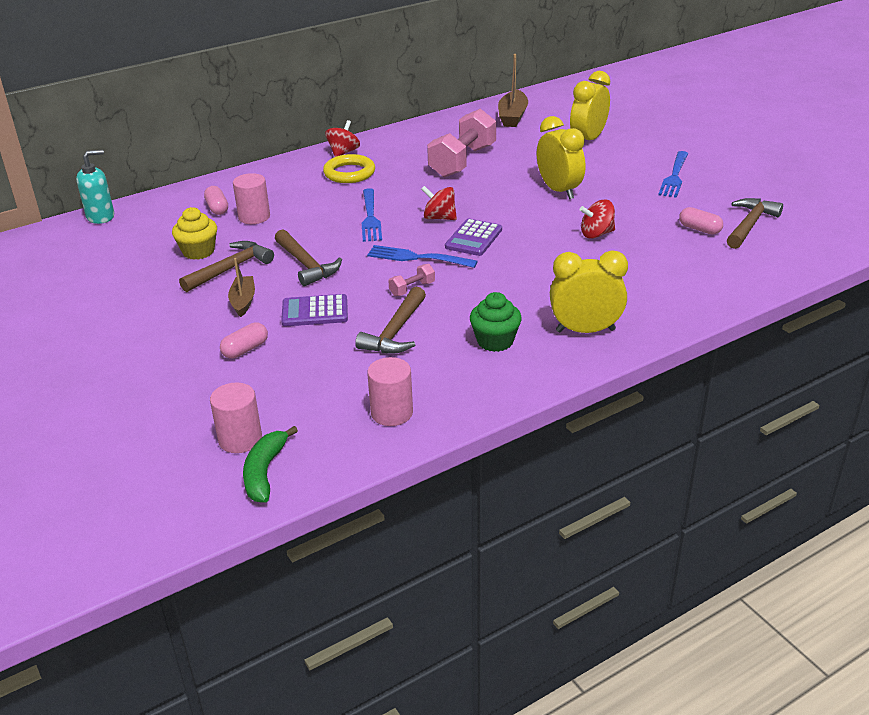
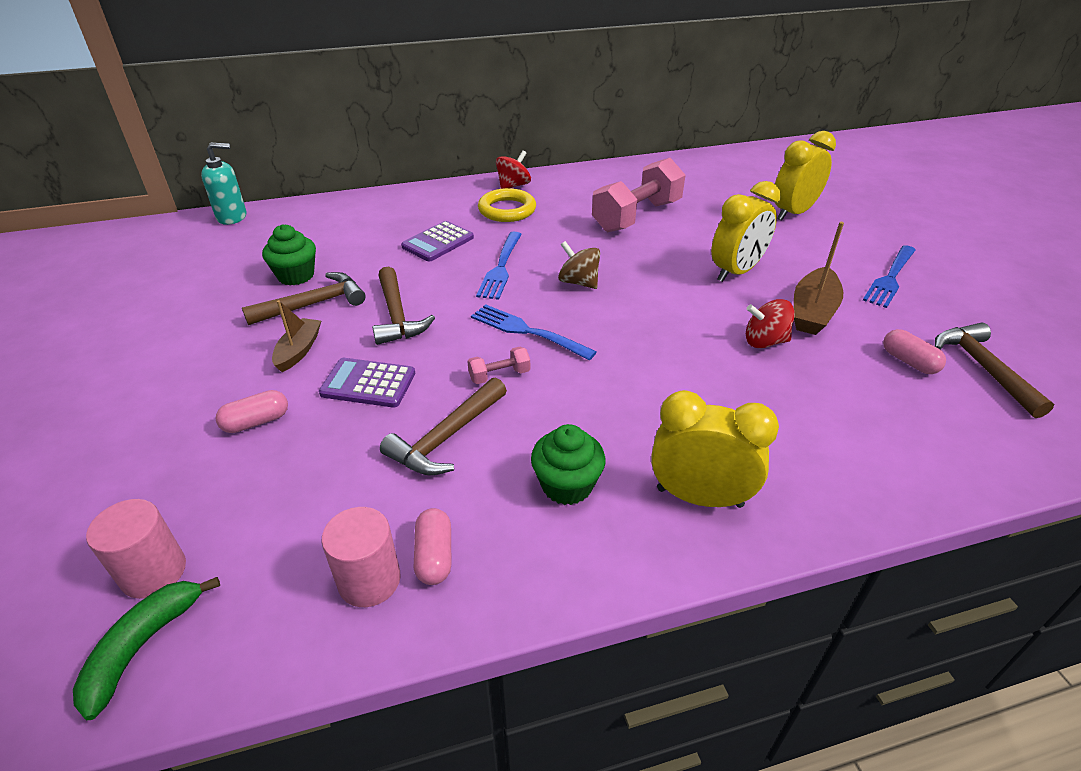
camera: 15 degrees right, 5 degrees up
yellow cupcake [172,207,217,260] -> green cupcake [262,224,316,285]
pink capsule [204,186,228,215] -> pink capsule moved to [414,508,451,585]
pink cylinder [233,173,270,224] -> none
red spinning top [421,186,457,220] -> brown spinning top [558,241,600,289]
purple calculator [445,219,502,256] -> purple calculator moved to [401,221,474,261]
brown boat [498,54,528,127] -> brown boat moved to [794,222,844,335]
yellow clock [537,116,585,199] -> yellow clock turned 60 degrees clockwise [711,181,781,282]
brown hammer [727,198,783,249] -> brown hammer turned 60 degrees counterclockwise [935,323,1054,418]

